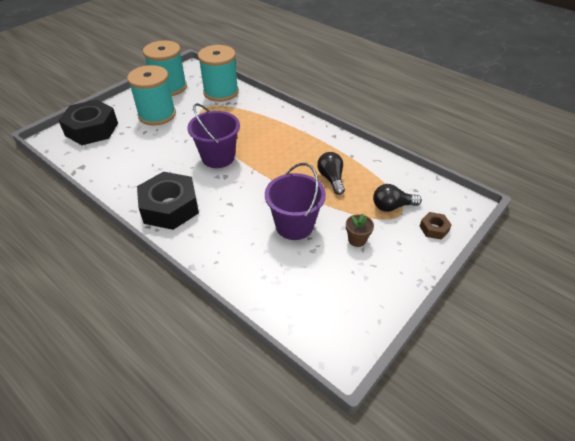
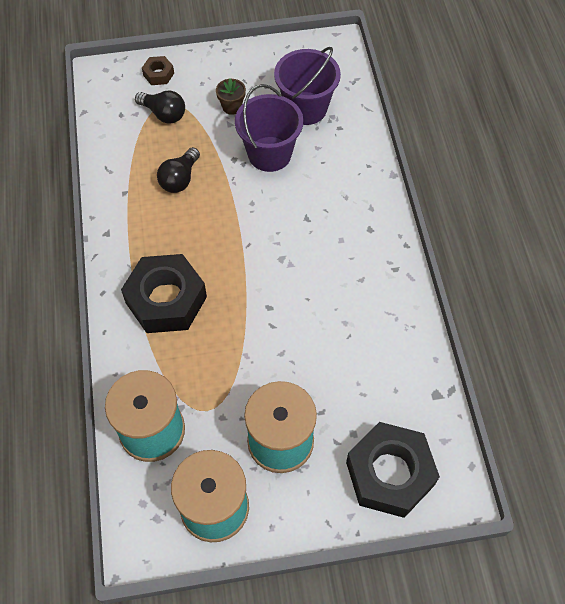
camera: 140 degrees left, 15 degrees up
black nut [137,172,199,230] -> black nut moved to [121,254,207,333]
purple bucket [188,103,240,168] -> purple bucket moved to [274,47,341,125]

